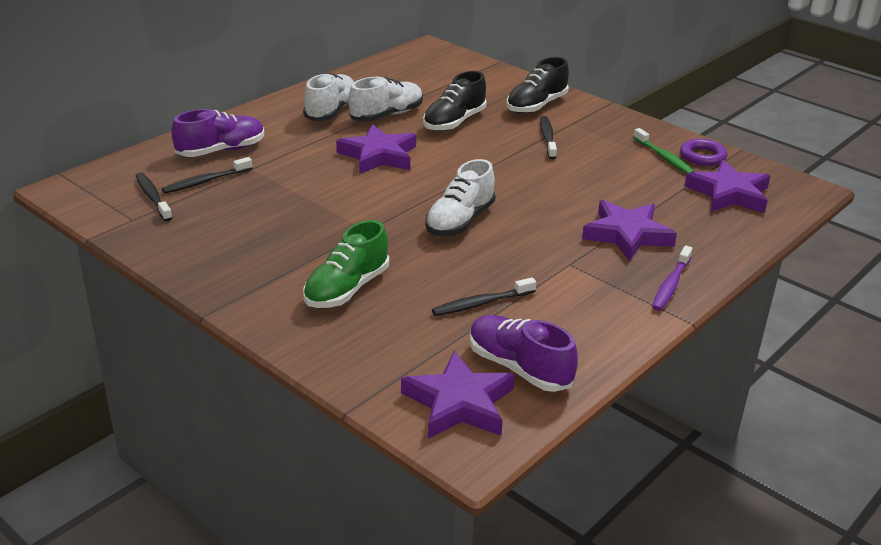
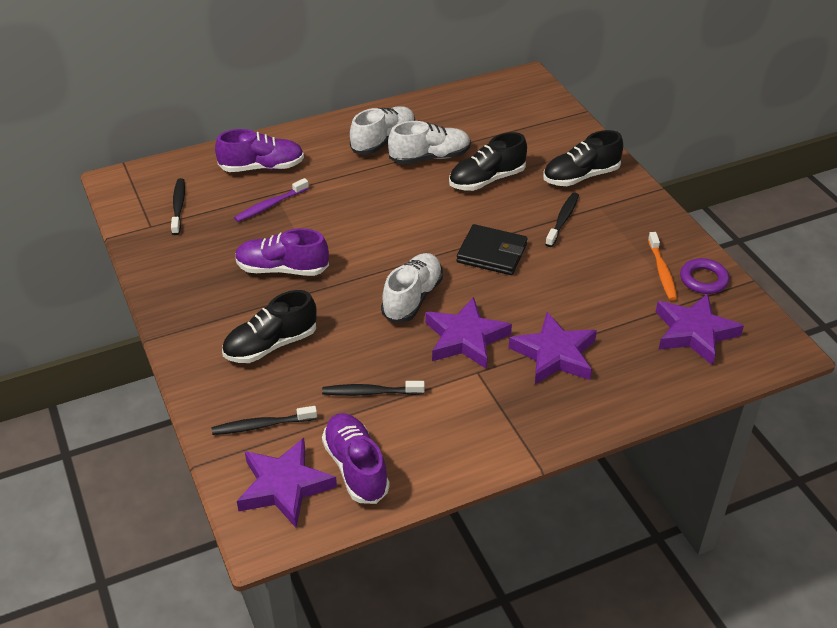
camera: 25 degrees right, 10 degrees up
black toothbrush [162,157,252,193] -> black toothbrush moved to [212,406,317,435]
green shoe [303,220,389,308] -> black shoe [222,290,317,363]
purple star [336,124,416,174] -> purple star moved to [425,297,512,369]
white shoe [425,159,495,236] -> white shoe turned 150 degrees clockwise [381,253,443,323]
green toothbrush [633,128,695,174] -> orange toothbrush [648,232,677,301]
purple toothbrush [652,246,693,311] -> purple toothbrush moved to [234,178,309,222]
none -> purple shoe [235,228,329,276]
none -> black wallet [456,224,527,275]

